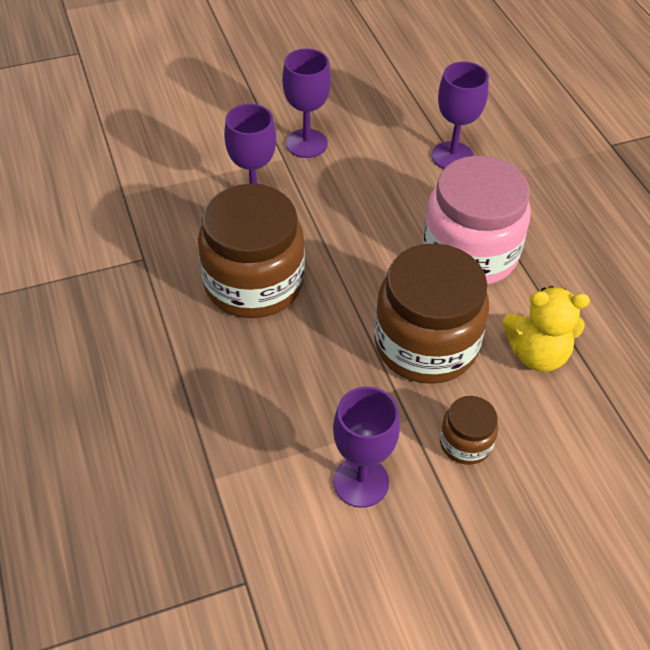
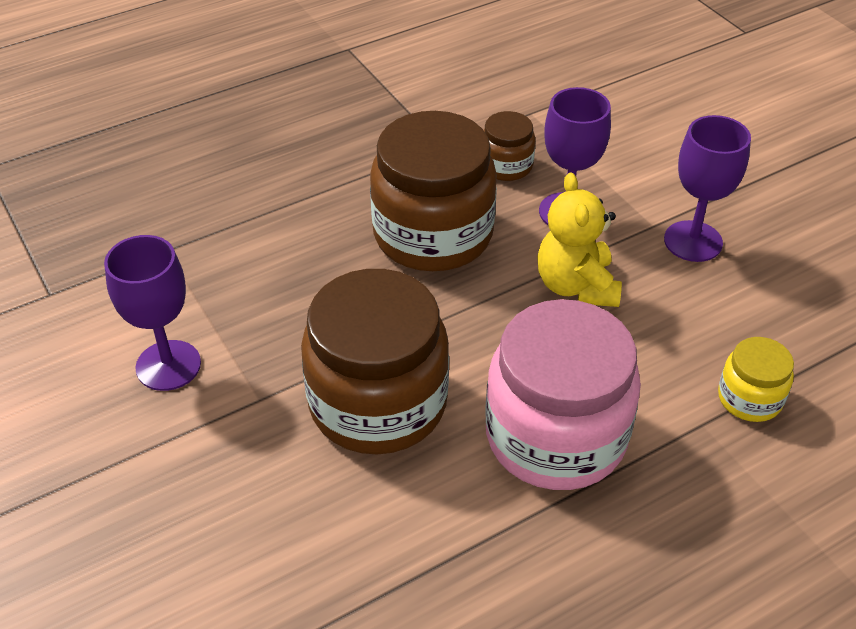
camera: 80 degrees right, 5 degrees down
purple goblet [432,62,489,169] -> yellow jar [718,337,794,422]
brown jar [440,396,498,465] -> brown jar moved to [484,111,535,181]
yellow teddy bear [503,286,590,372] -> yellow teddy bear moved to [537,172,622,307]

